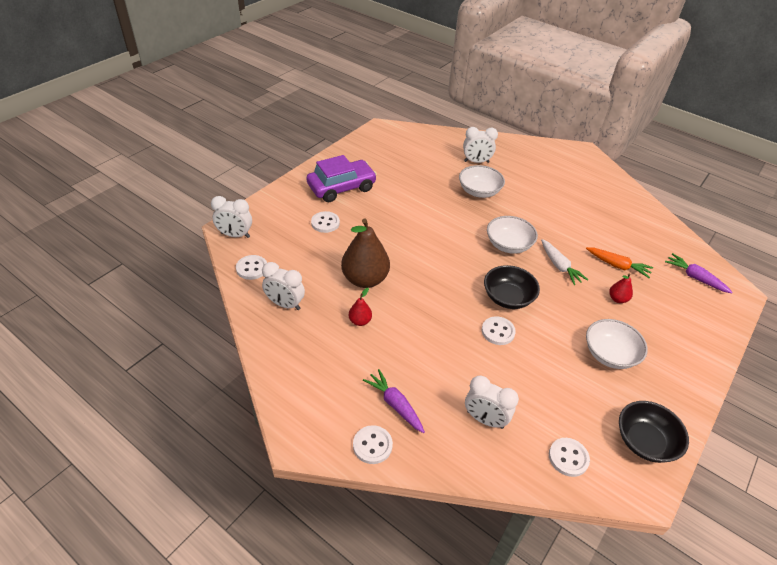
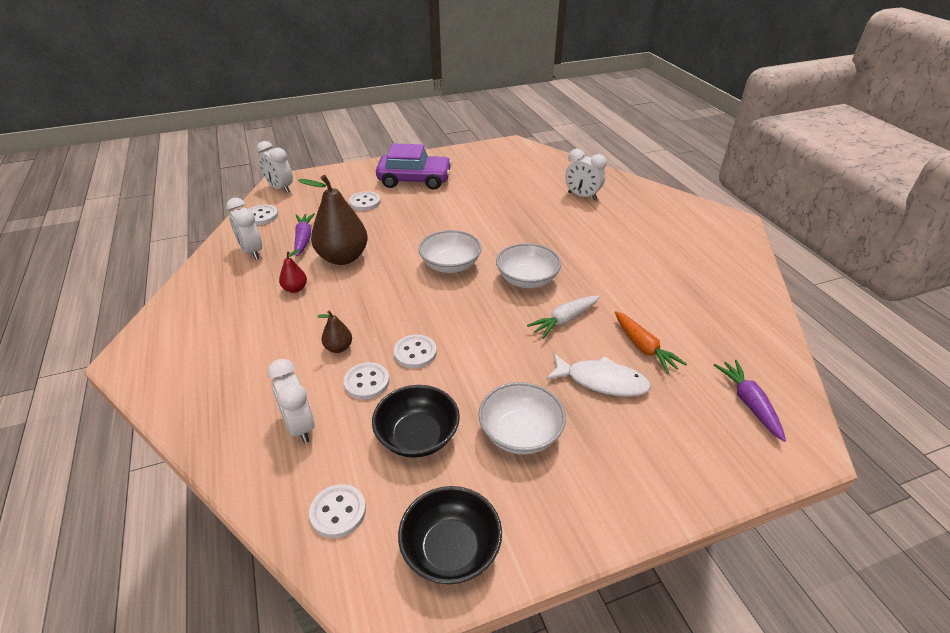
camera: 35 degrees right, 5 degrees down
white button [353,425,393,464] -> white button moved to [343,362,389,400]
purple carrot [363,369,425,433] -> purple carrot moved to [294,213,315,256]
white bowl [459,165,505,198] -> white bowl moved to [418,230,482,273]
black bowl [484,265,540,309] -> black bowl moved to [372,385,460,458]
white carrot [541,239,588,285] -> white carrot turned 45 degrees clockwise [527,295,600,339]
red pear [609,273,633,303] -> white fish [546,353,651,397]
none -> brown pear [317,311,352,353]

